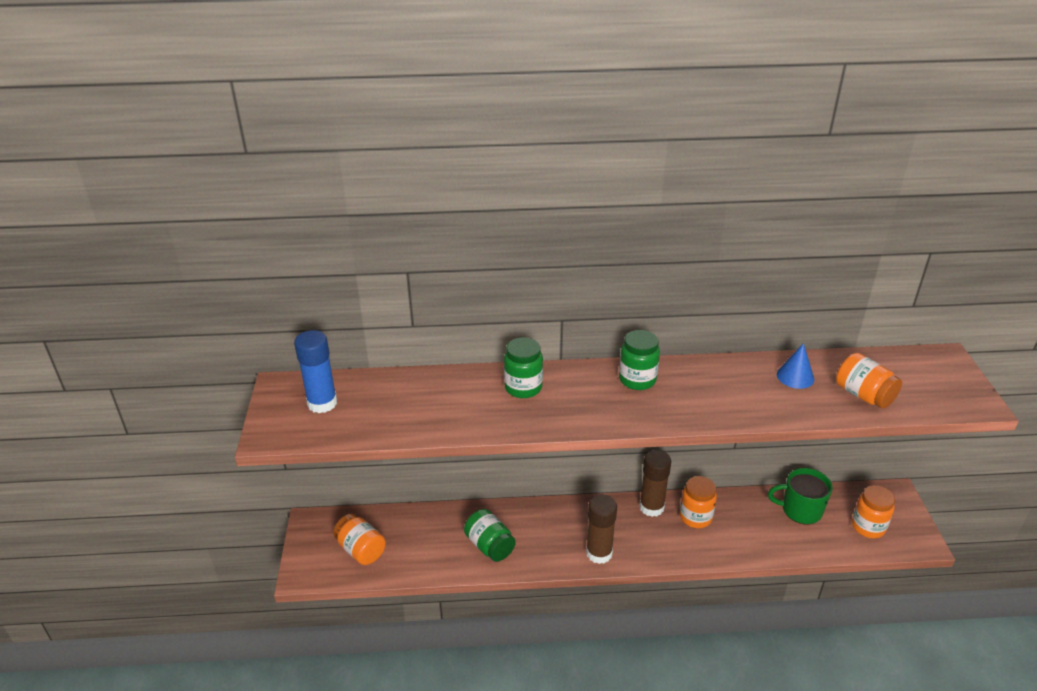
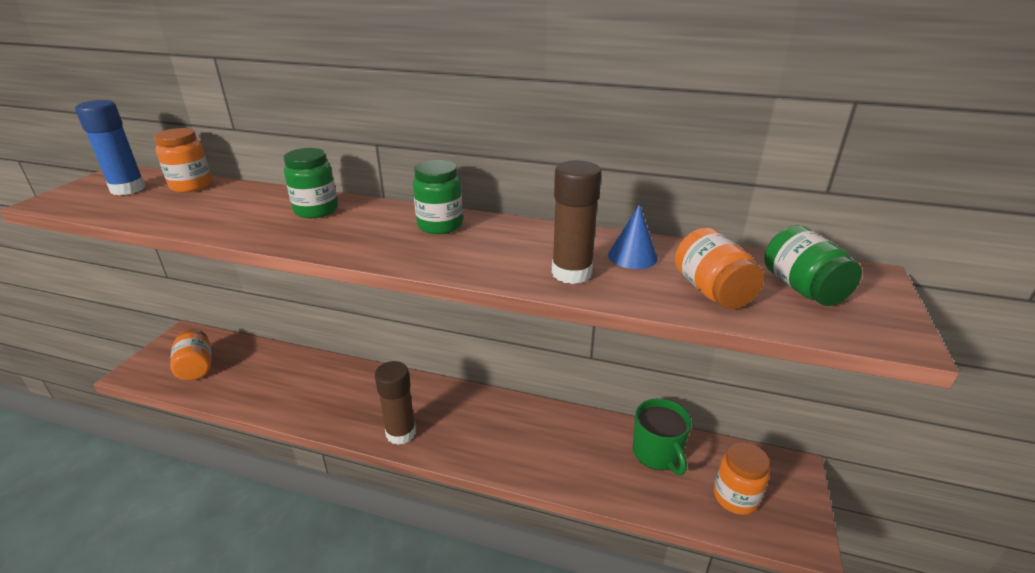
camera: 20 degrees right, 5 degrees down
green jar [464,509,516,562] -> green jar moved to [764,225,862,306]
brown glue stick [639,450,671,517] -> brown glue stick moved to [552,160,602,284]
orange jar [680,476,717,528] -> orange jar moved to [154,128,212,192]
green mug [768,468,832,524] -> green mug turned 135 degrees counterclockwise [633,399,692,475]

